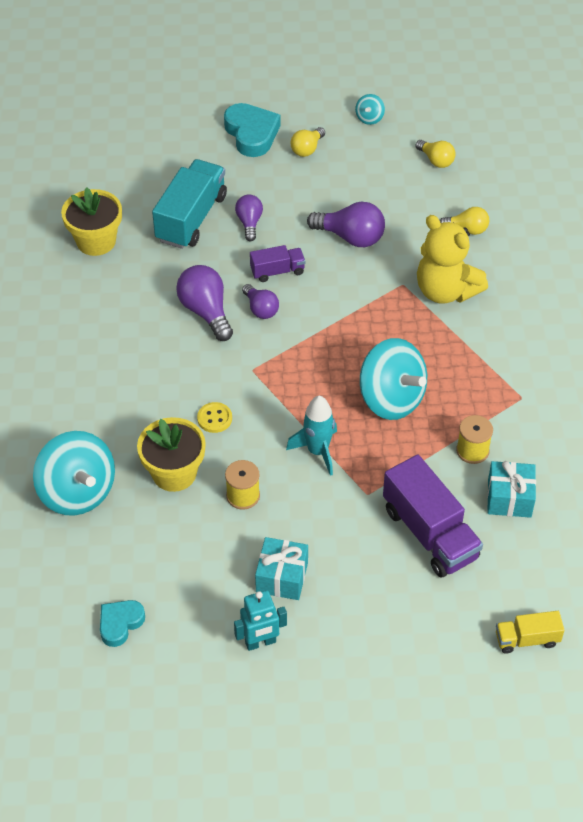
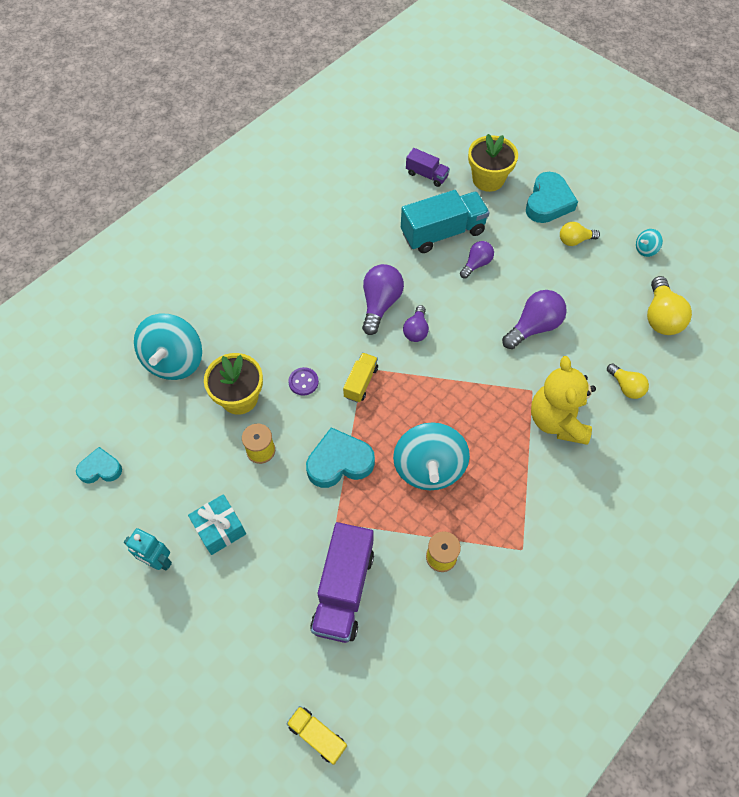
camera: 45 degrees right, 10 degrees up
yellow flower pot [61,187,122,256] -> yellow flower pot moved to [468,134,518,192]
yellow button [197,402,232,433] -> purple button [288,367,319,396]
purple truck [250,245,305,282] -> purple truck moved to [406,148,450,187]
turquoise rocket [286,396,337,476] -> turquoise heart [306,427,375,488]
purple light bulb [307,202,385,247] -> purple light bulb turned 105 degrees counterclockwise [502,290,567,349]
yellow light bulb [415,140,456,168] -> yellow light bulb [647,276,692,335], size x1.61
turquoise gift [487,461,536,518] -> none
none -> yellow truck [343,353,378,403]

